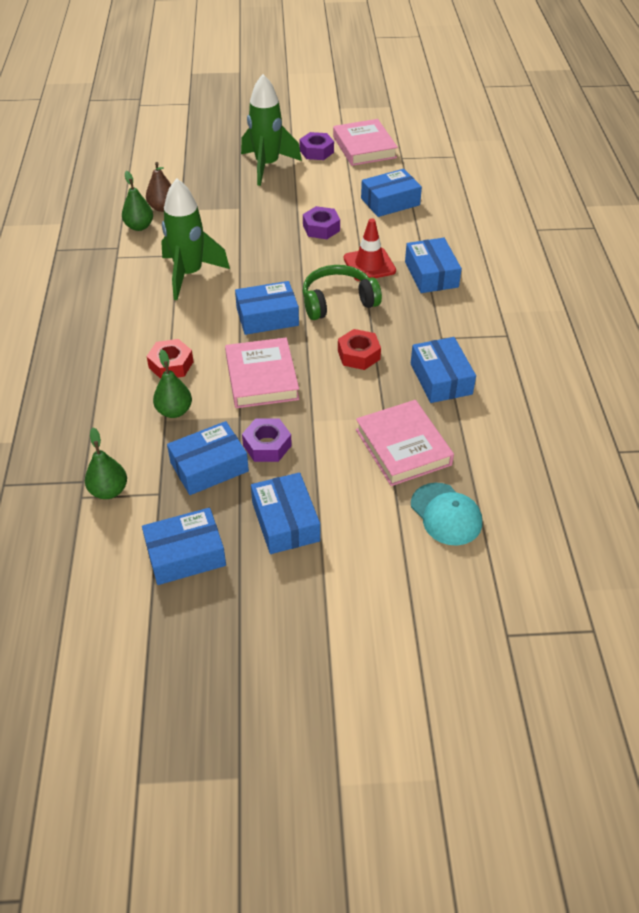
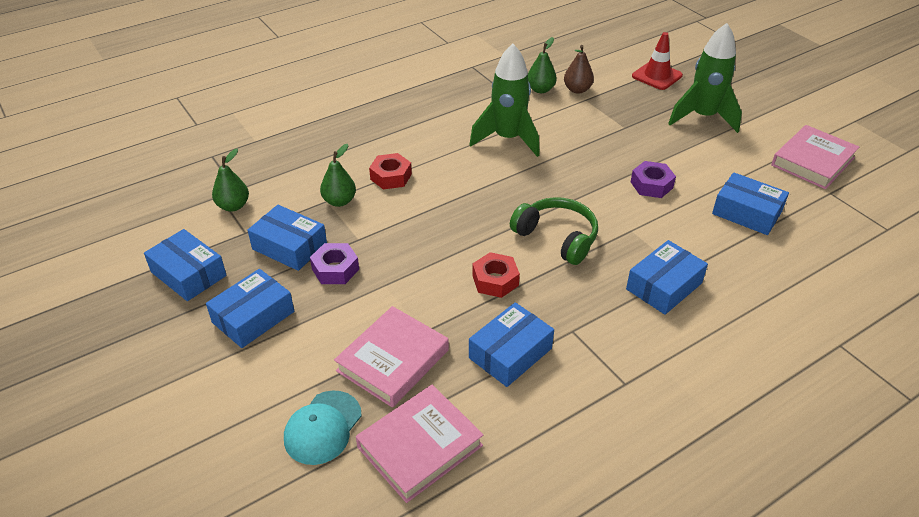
camera: 60 degrees right, 5 degrees down
pink book [225,338,299,408] -> pink book moved to [356,385,483,503]
blue box [235,281,299,335] -> none
purple nut [299,132,334,160] -> none
red traffic cone [344,218,396,281] -> red traffic cone moved to [632,32,683,90]

